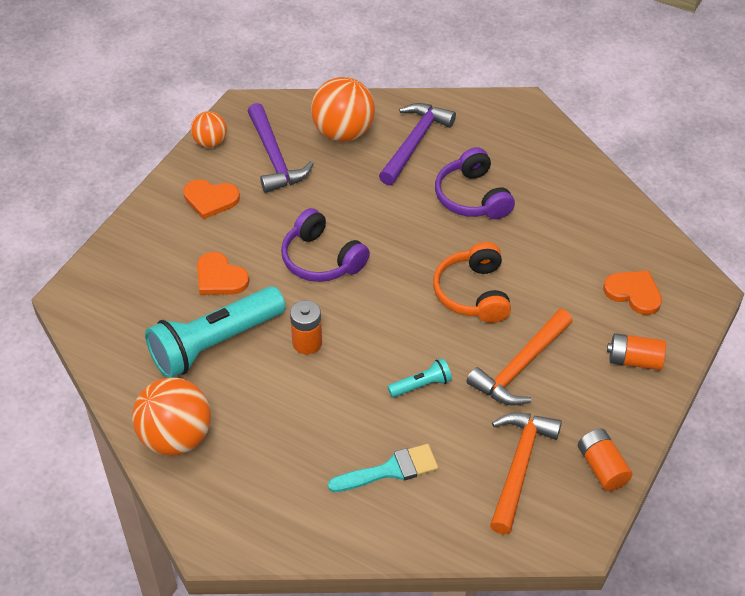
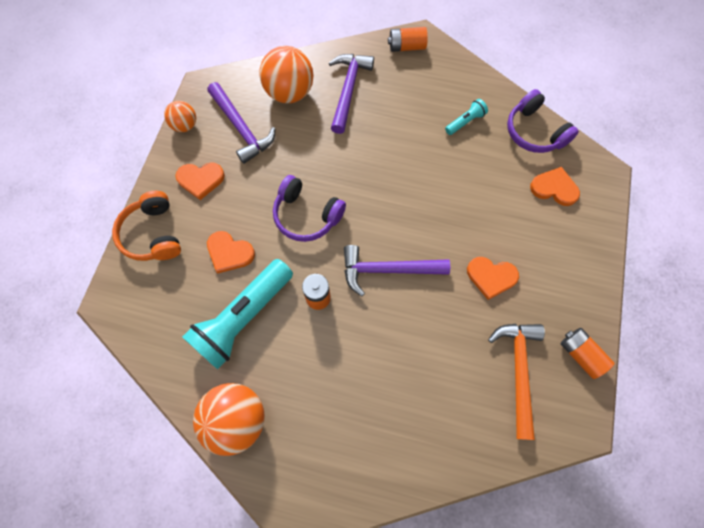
camera: 15 degrees left, 20 degrees up
turquoise brush [328,444,438,492] -> none
turquoise flashlight [388,358,452,398] -> turquoise flashlight moved to [445,99,488,135]
orange headphones [433,242,511,323] -> orange headphones moved to [112,191,181,261]
purple headphones [435,147,515,219] -> purple headphones moved to [507,89,579,153]
orange hammer [466,309,573,405] -> orange heart [467,257,519,300]
orange battery [607,333,666,370] -> orange battery moved to [388,27,428,52]
none -> purple hammer [344,245,450,296]

